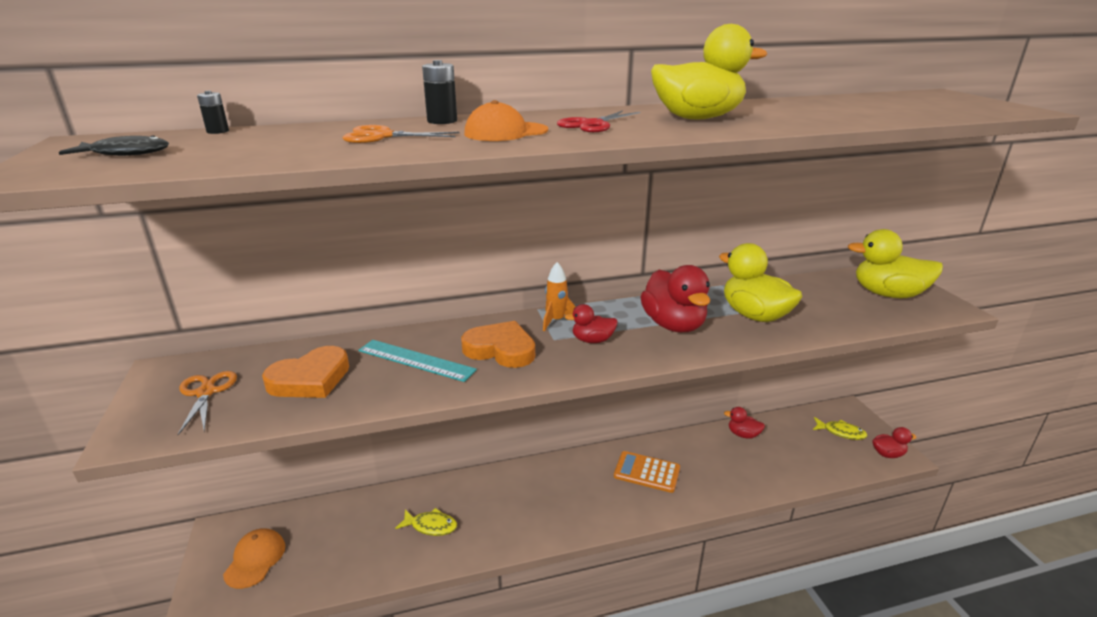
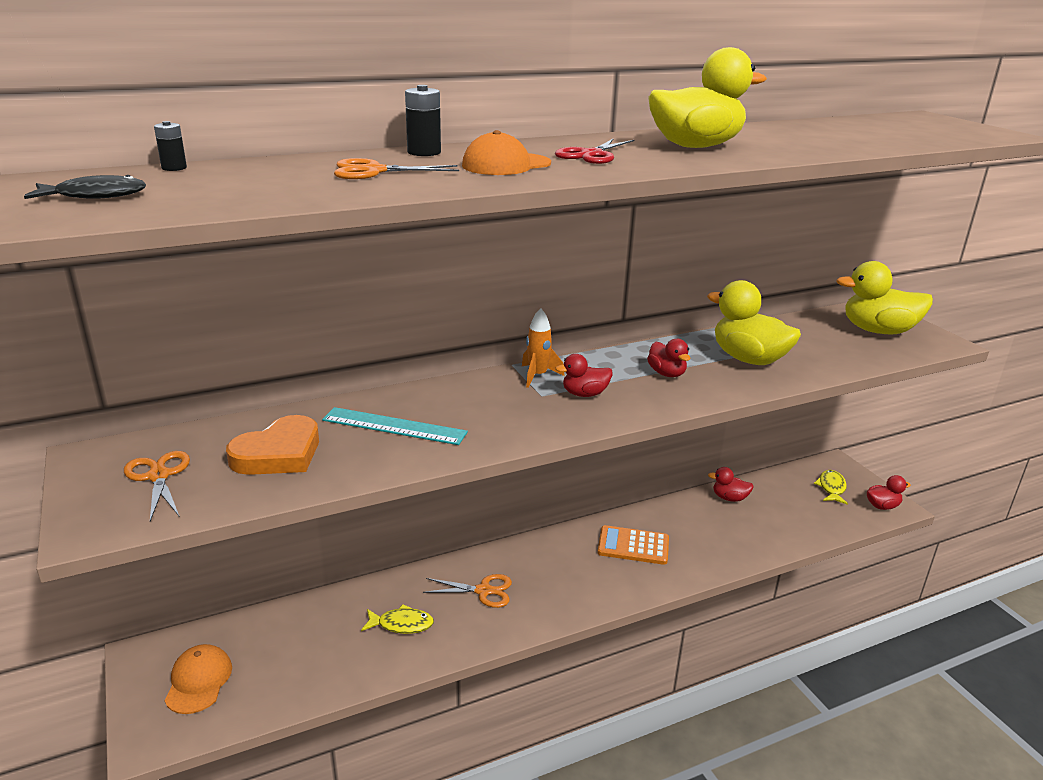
camera: 10 degrees left, 0 degrees up
orange heart [461,321,535,368] -> none
red duck [641,265,710,332] -> red duck [647,339,690,377], size x0.53
yellow fish [813,417,868,440] -> yellow fish turned 90 degrees counterclockwise [814,470,848,505]
none -> orange scissors [423,574,512,608]

